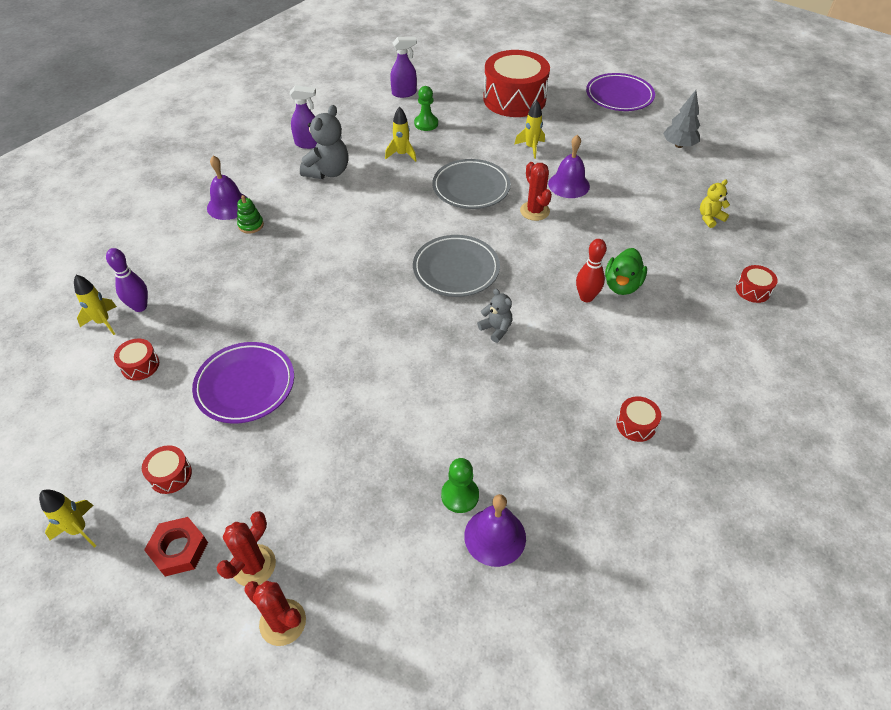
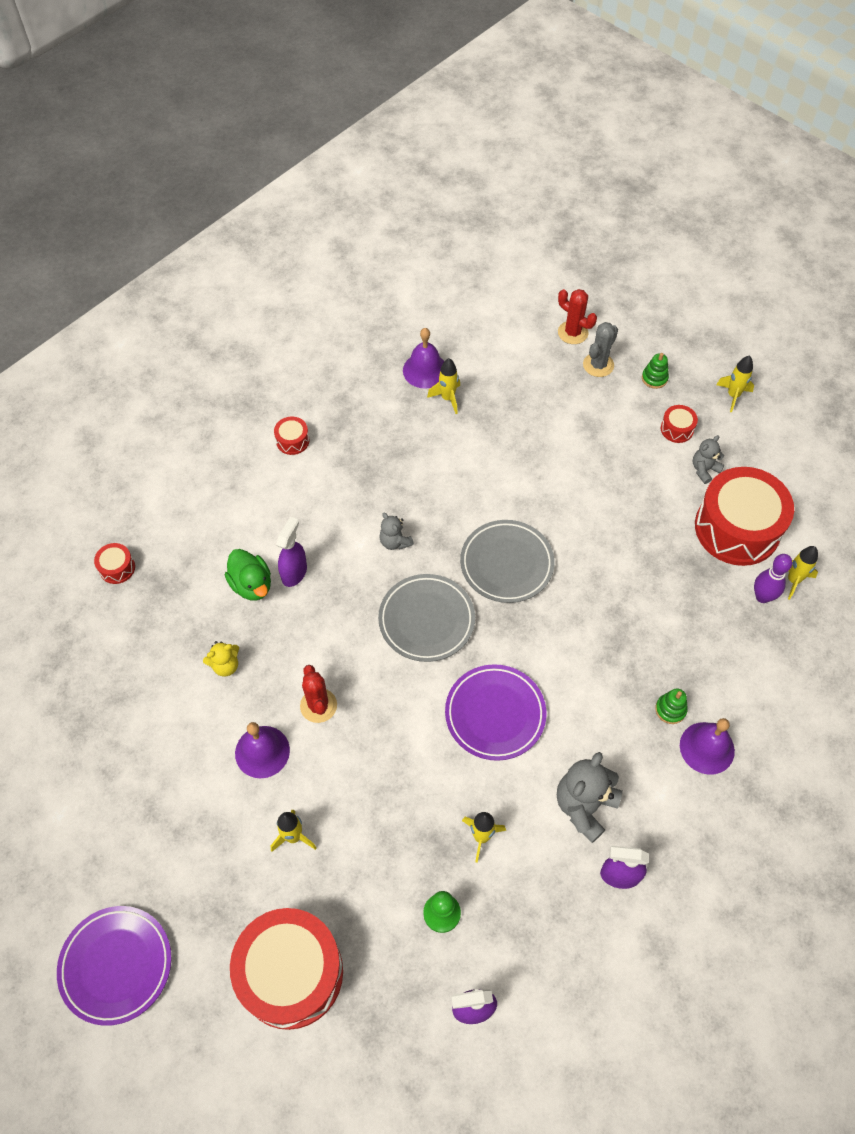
camera: 175 degrees left, 10 degrees up
red drum [114,339,159,380] -> red drum [695,467,794,566], size x2.44
red nut [144,517,208,577] -> green stacking toy [642,353,669,389]
purple plate [192,342,294,424] -> purple plate moved to [445,664,546,761]
red cactus [216,511,276,586] -> grey cactus [583,322,618,377]
grey plate [432,159,511,209] -> grey plate moved to [460,520,554,603]
green pawn [441,458,479,513] -> yellow rocket [427,358,460,414]
red bowling pin [576,239,607,302] -> purple spray bottle [276,516,307,587]
green duck [605,248,647,295] -> green duck turned 120 degrees clockwise [225,549,271,601]
grey tree [663,90,700,148] -> none
yellow teddy bear [700,179,730,228] -> yellow teddy bear moved to [203,641,239,676]
none -> grey teddy bear [693,435,724,484]

